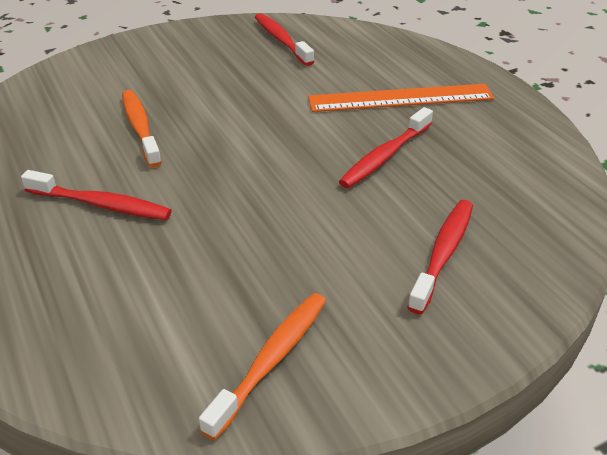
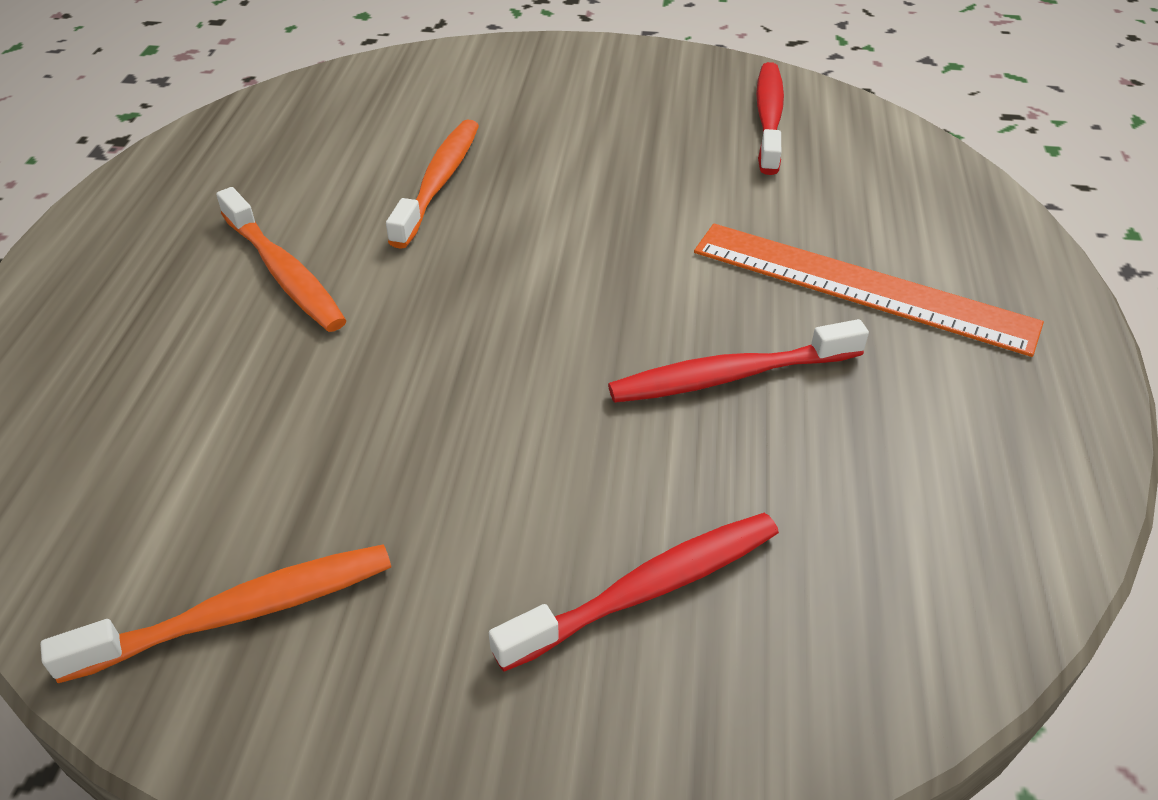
camera: 35 degrees right, 5 degrees up
red toothbrush [21,170,172,220] -> orange toothbrush [216,187,347,332]

